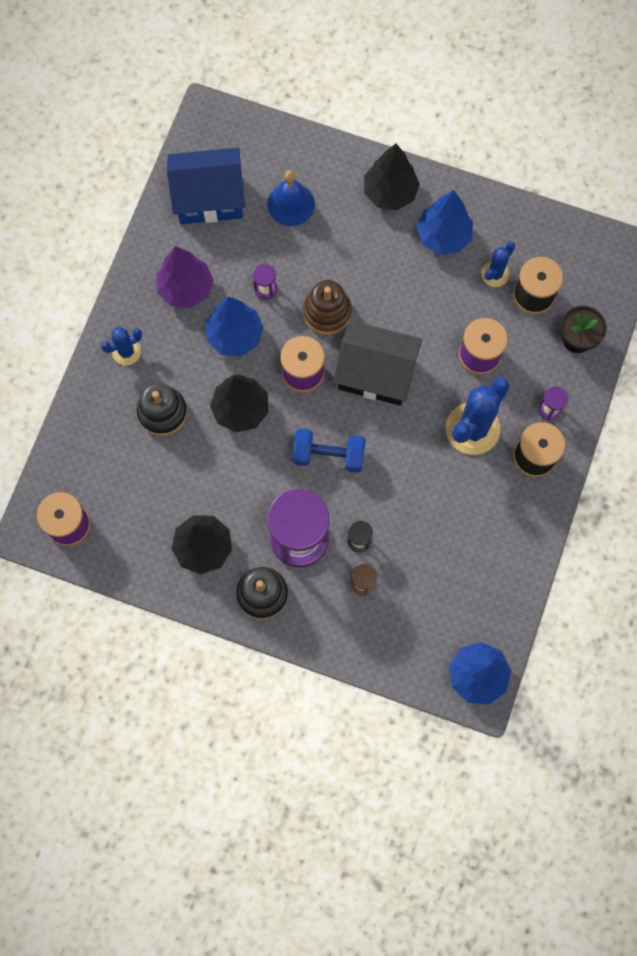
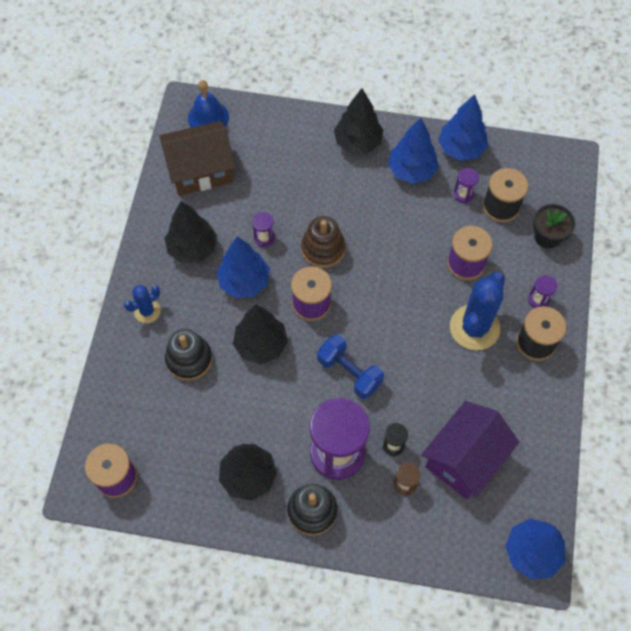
camera: 10 degrees left, 10 degrees down
purple tree [156,246,213,308] -> black tree [165,201,217,263]
blue house [167,148,245,224] -> brown house [159,121,235,196]
blue bell [267,171,315,226] -> blue bell moved to [188,80,229,128]
blue dumbbell [292,429,366,473] -> blue dumbbell turned 45 degrees clockwise [317,334,384,399]
black house [333,321,422,406] -> none
blue cactus [481,241,515,287] -> purple hourglass [454,168,479,203]
none -> purple house [421,401,519,499]
none -> blue tree [438,94,488,161]

